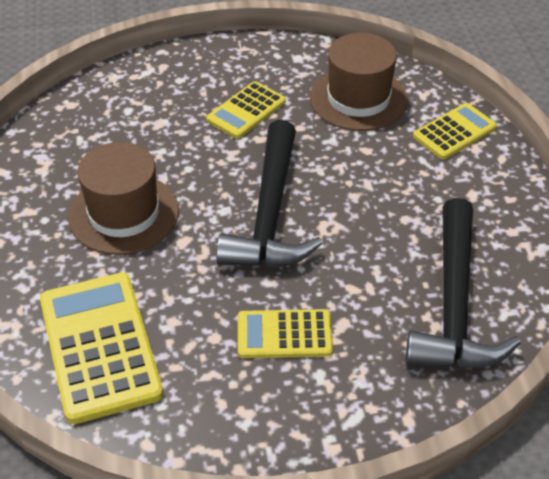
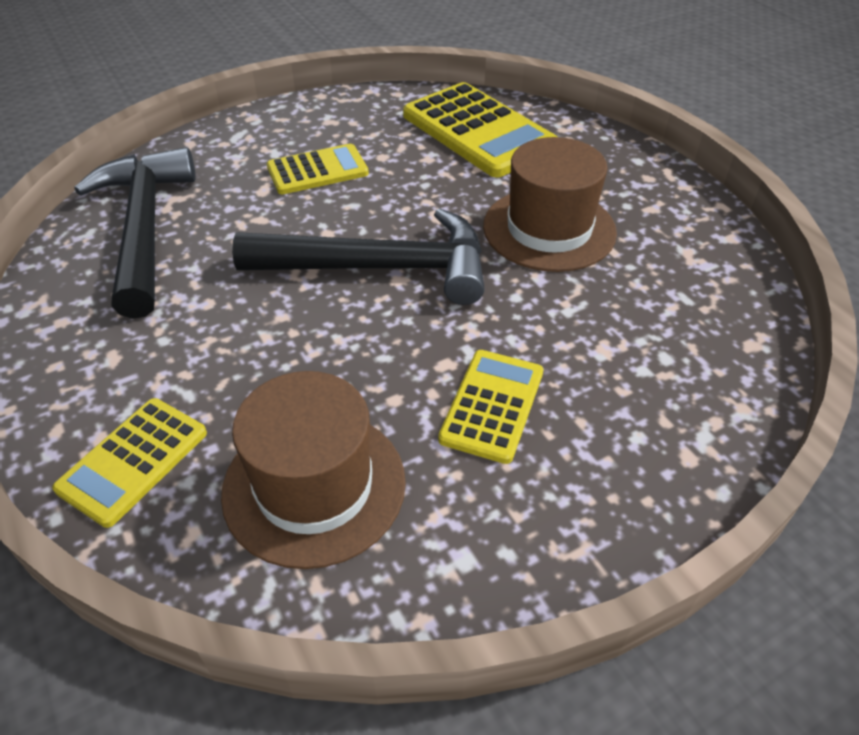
camera: 160 degrees right, 0 degrees up
black hammer [216,120,323,267] -> black hammer turned 105 degrees clockwise [232,208,485,305]

